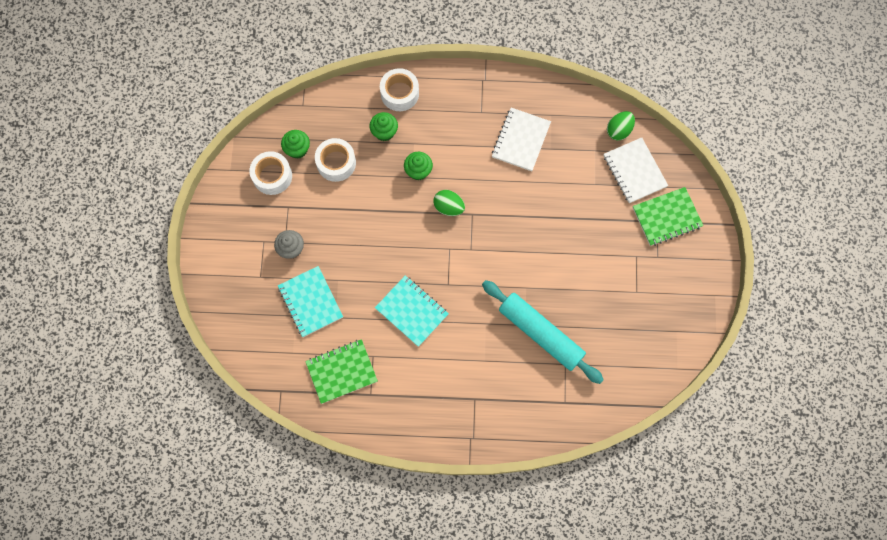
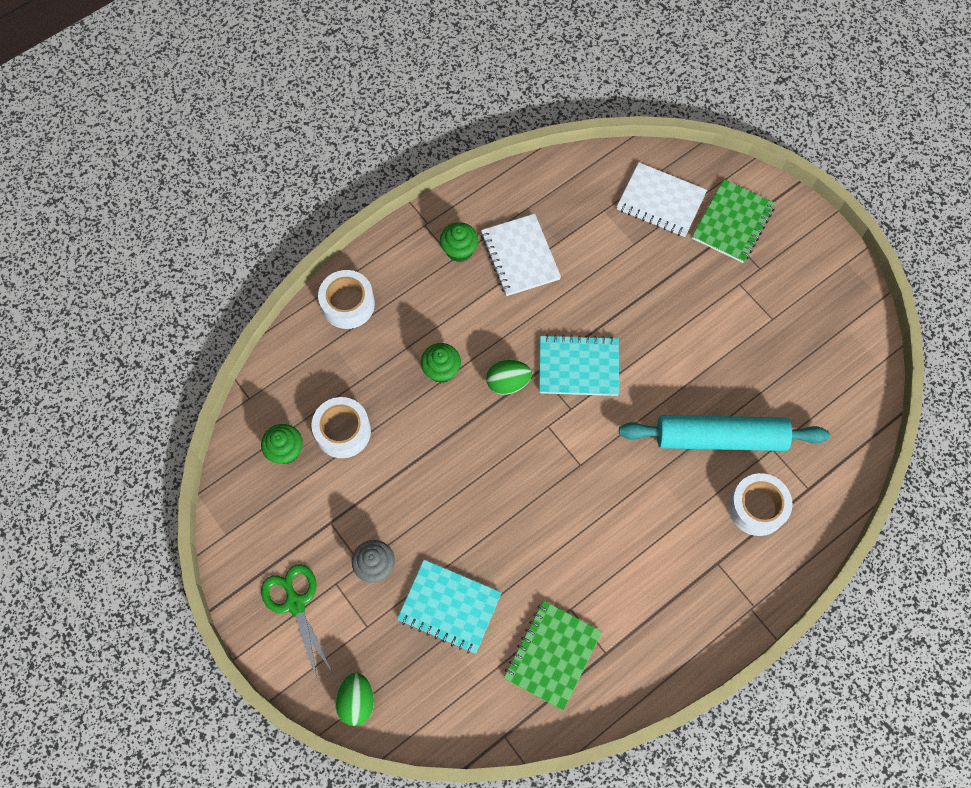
camera: 40 degrees left, 5 degrees down
white tape [250,151,292,195] -> white tape moved to [728,473,793,536]
green cupcake [370,112,398,141] -> green cupcake moved to [440,222,478,262]
turquoise notebook [375,275,449,347] -> turquoise notebook moved to [539,334,619,396]
green egg [607,111,635,140] -> green egg moved to [335,673,374,726]
none -> green scissors [261,564,332,679]

